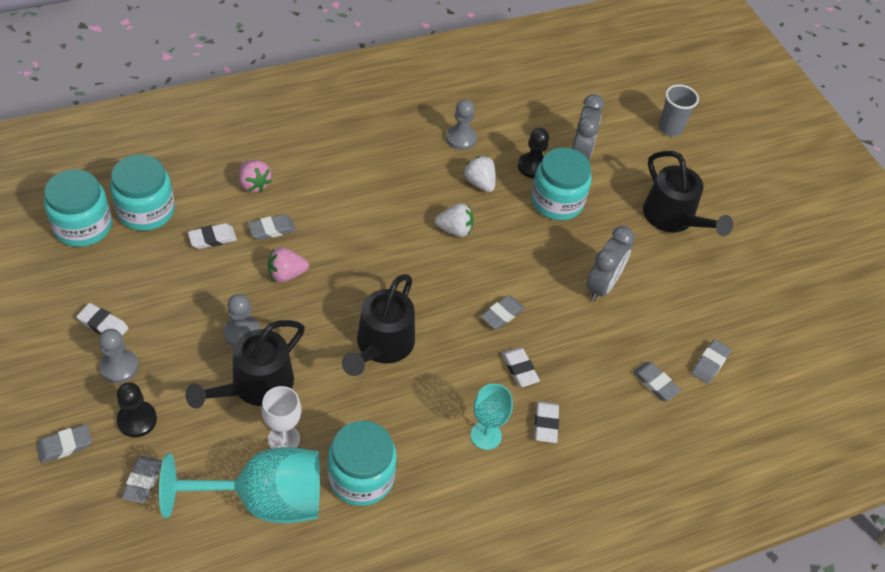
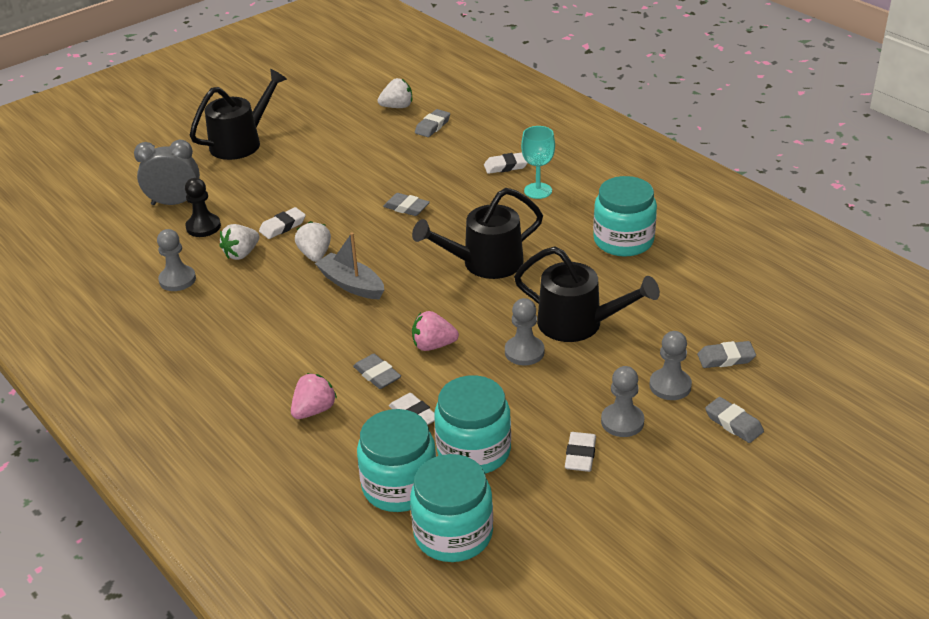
camera: 100 degrees left, 15 degrees down
black pawn [117,382,157,437] -> grey pawn [649,331,692,400]
turquoise goblet [159,447,320,523] -> none
white goblet [261,386,301,449] -> none
pink strawberry [268,247,309,283] -> pink strawberry turned 120 degrees clockwise [412,311,459,351]
black watering can [342,274,415,376] -> black watering can turned 150 degrees clockwise [412,188,543,279]
white eraser [502,347,540,387] -> white eraser moved to [259,207,306,239]
turquoise jar [531,147,591,220] -> turquoise jar moved to [434,375,511,474]
grey clock [586,226,635,301] -> none
grey cup [659,84,699,136] -> none
grey eraser [691,339,731,384] -> white strawberry [377,78,412,108]
none -> grey boat [315,232,384,299]

